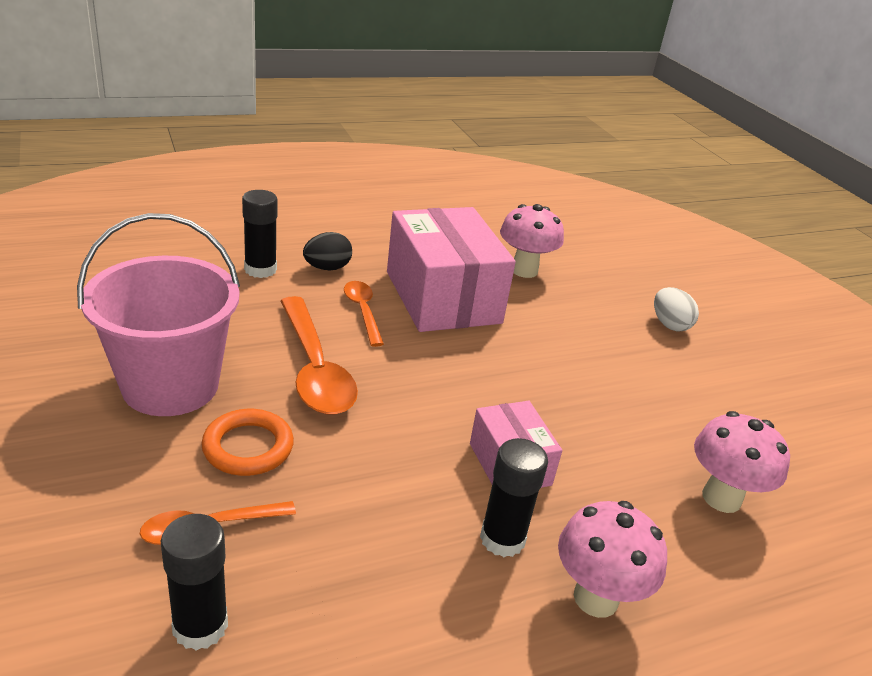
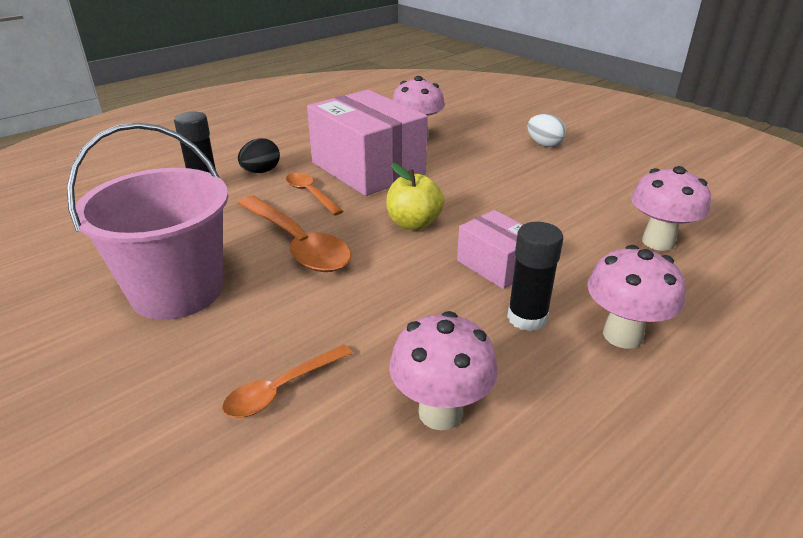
camera: 15 degrees left, 0 degrees up
black glue stick [161,514,228,650] -> none
orange ring [201,409,294,476] -> none
none -> yellow apple [386,163,444,230]
none -> pink mushroom [389,311,498,431]

